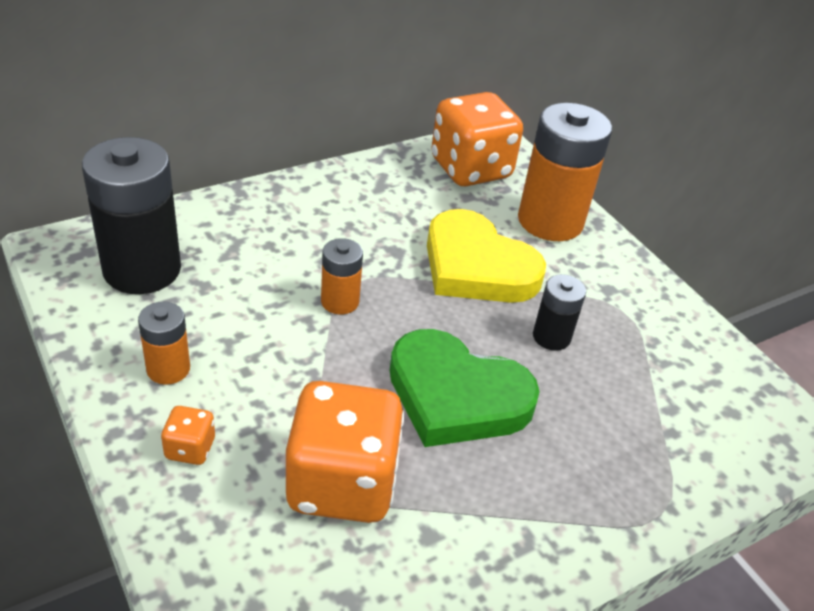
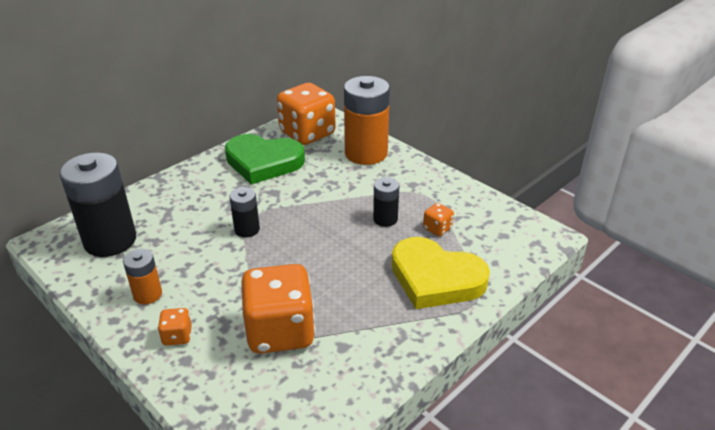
camera: 10 degrees left, 5 degrees down
orange battery [321,238,363,314] -> black battery [229,187,260,238]
green heart [390,329,540,447] -> green heart moved to [225,134,305,184]
yellow heart [427,209,546,303] -> yellow heart moved to [392,237,490,309]
none -> orange dice [423,203,454,236]

